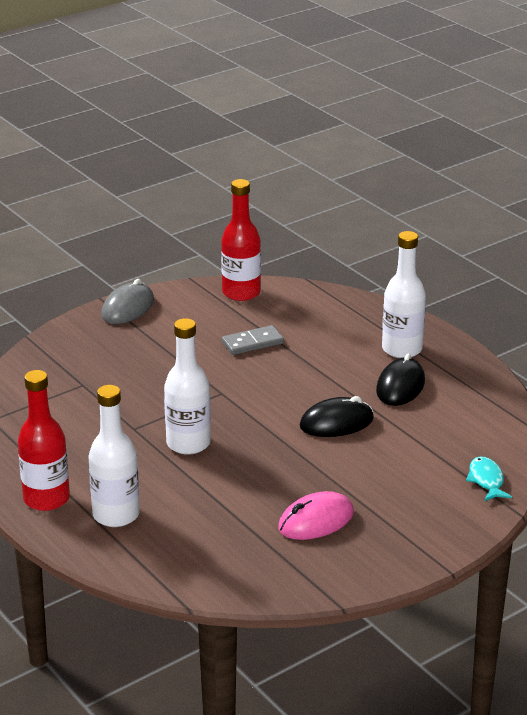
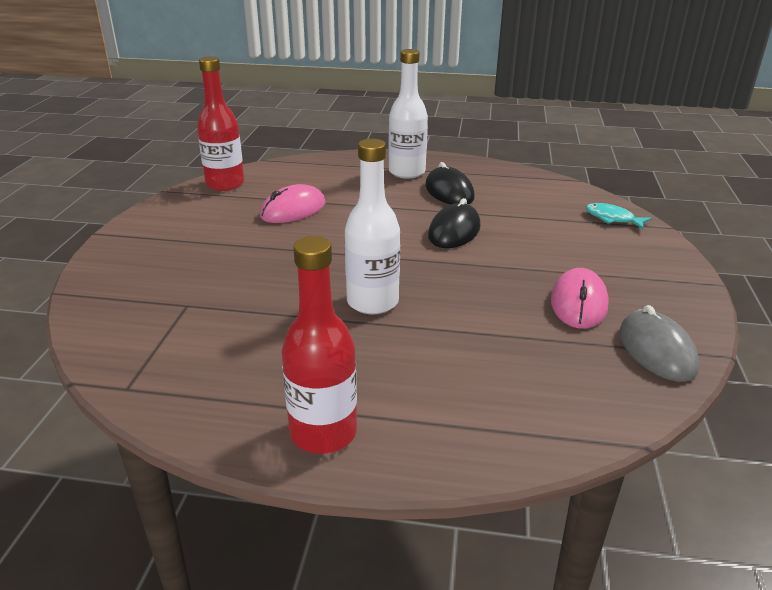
camera: 45 degrees left, 0 degrees up
white bottle [88,385,140,527] -> none
grey mouse [101,279,154,324] -> grey mouse moved to [619,305,700,382]
grey domino [222,325,284,355] -> pink mouse [260,184,325,223]

